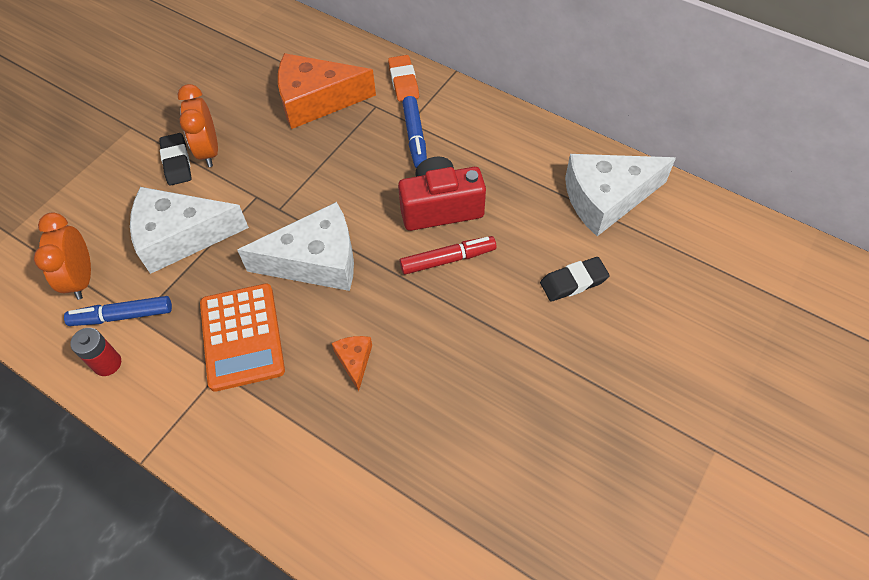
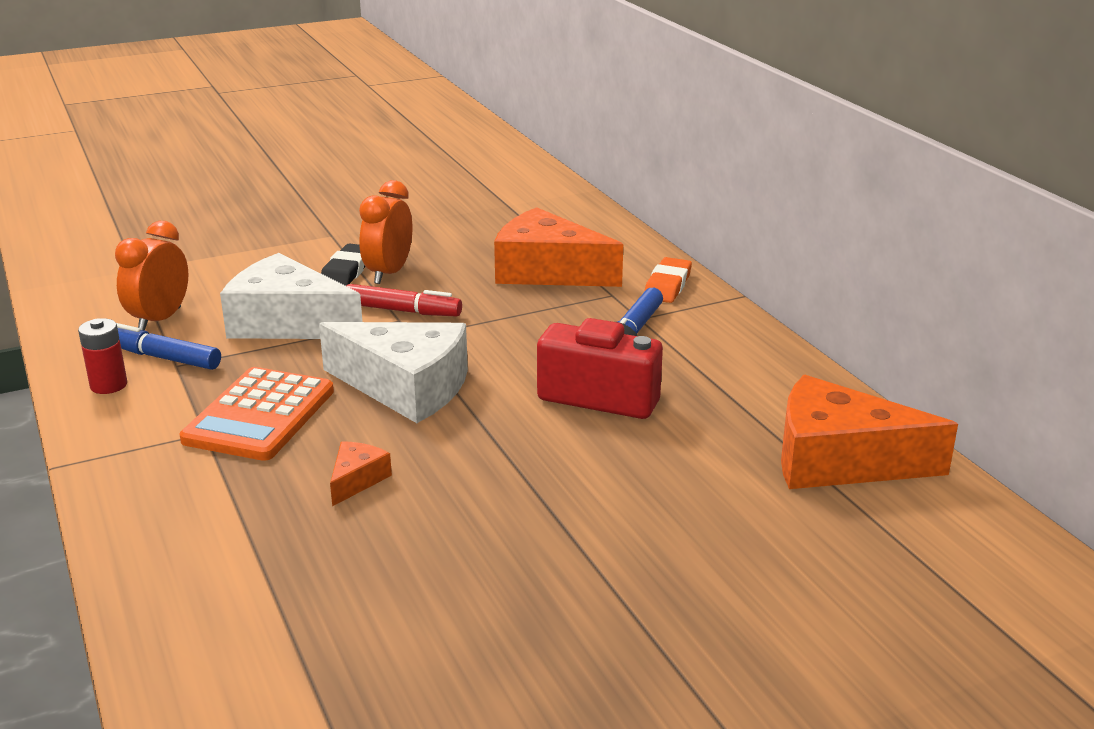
camera: 30 degrees right, 30 degrees down
red marker [400,236,497,275] -> red marker moved to [347,284,462,316]
black eraser [540,257,610,302] -> none
white cheese [565,154,676,236] -> orange cheese [781,375,958,489]

